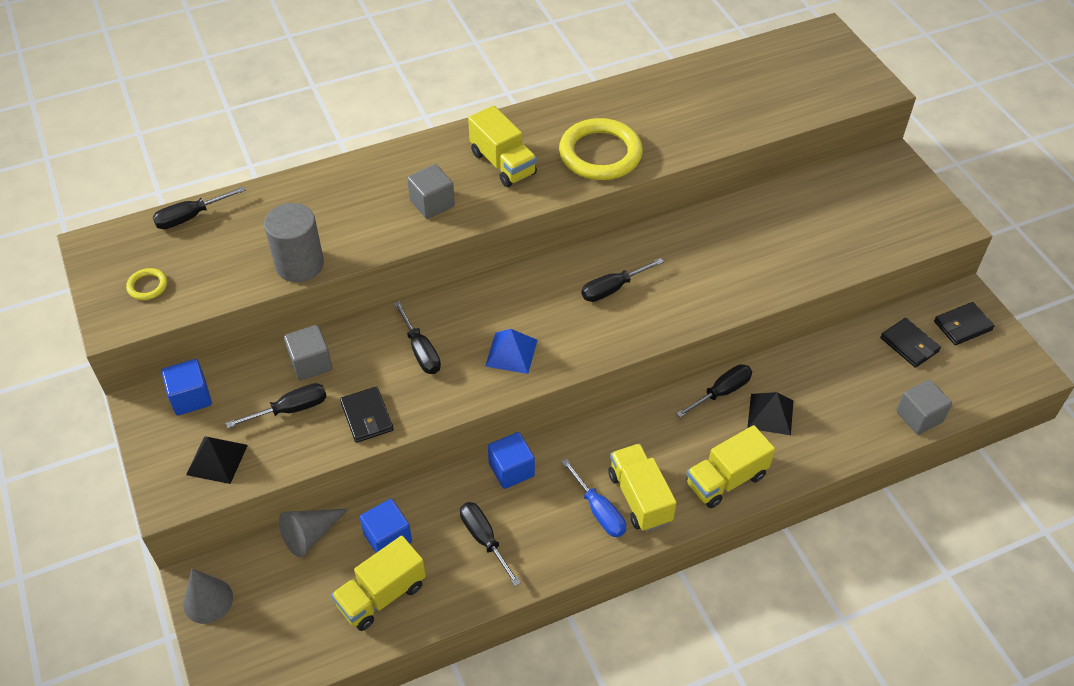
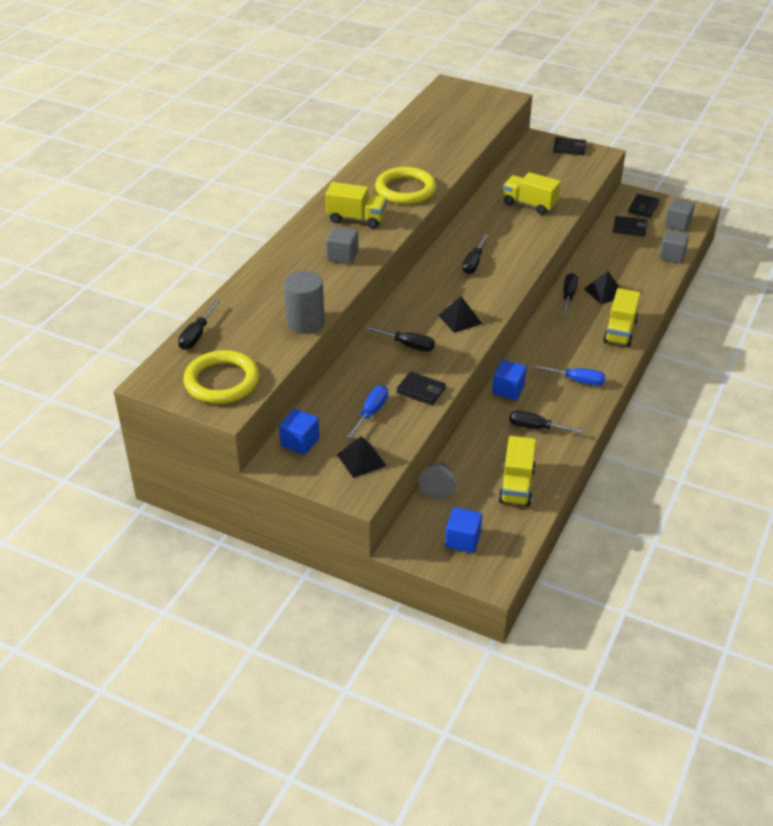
camera: 40 degrees left, 10 degrees down
yellow ring [126,268,167,300] -> yellow ring [183,350,260,404], size x2.29
grey cone [183,569,233,624] -> none
black screwdriver [226,383,327,428] -> blue screwdriver [347,386,388,438]
grey cube [284,325,332,381] -> grey cube moved to [665,198,695,231]
blue cube [360,499,412,553] -> blue cube moved to [445,507,482,553]
blue pyramid [485,329,537,374] -> black pyramid [438,296,482,333]
yellow truck [608,443,677,532] -> yellow truck moved to [503,172,561,215]
none -> black wallet [553,137,587,155]

